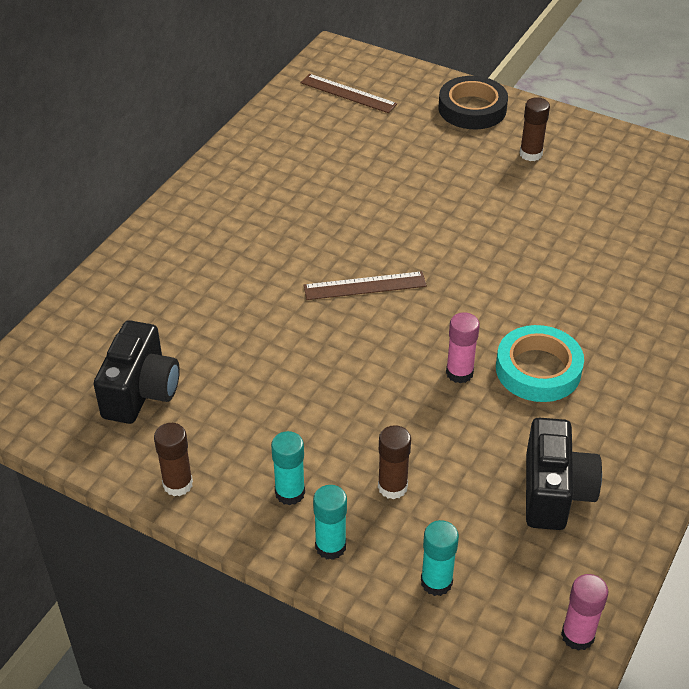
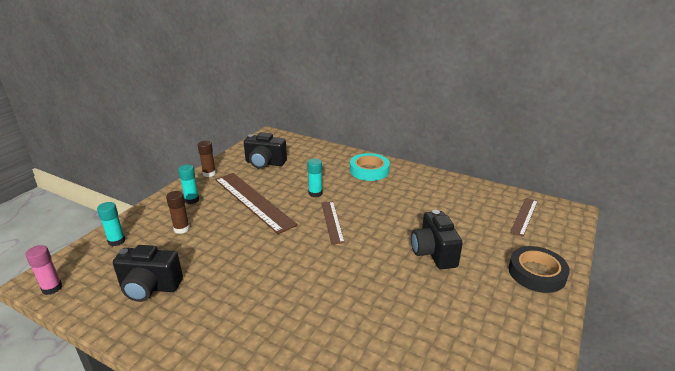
camera: 90 degrees right, 15 degrees down
turquoise glue stick [313,485,347,560] -> turquoise glue stick moved to [307,159,322,197]
pink glue stick [446,312,480,384] -> none
turquoise tape [496,325,584,402] -> turquoise tape moved to [350,153,390,181]
brown glue stick [520,97,550,161] -> none
none -> brown ruler [215,173,298,234]
none -> black camera [411,210,463,270]

